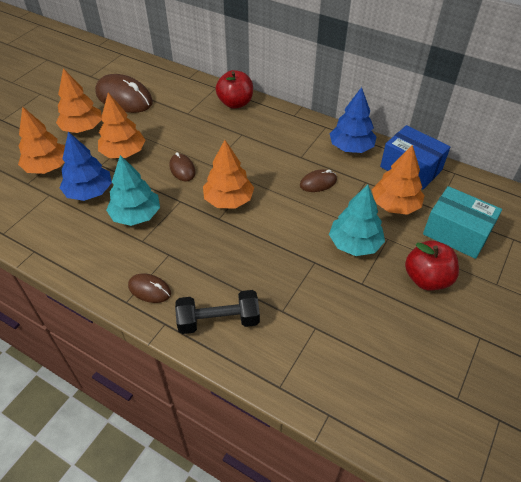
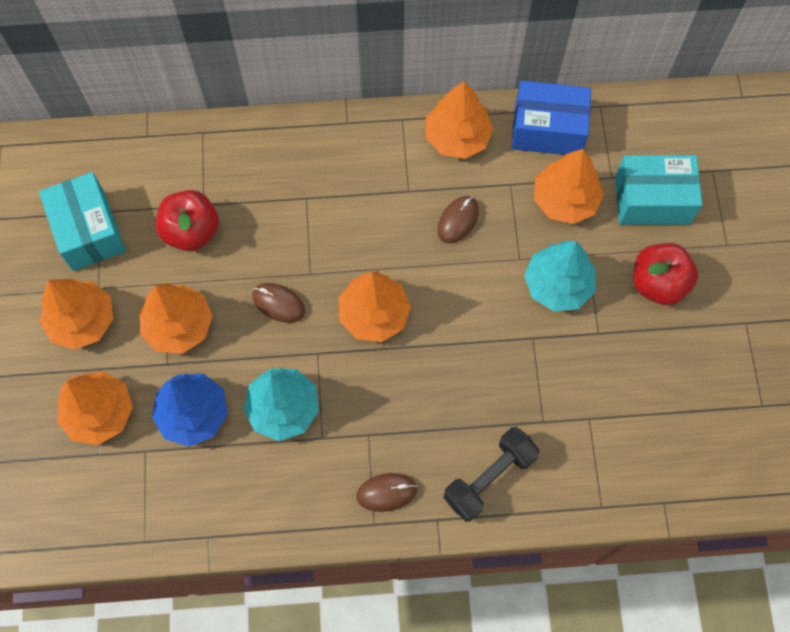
camera: 35 degrees left, 20 degrees up
brown mouse [95,74,153,113] -> turquoise box [39,172,126,271]
red apple [216,70,253,109] -> red apple moved to [156,190,219,251]
blue tree [329,87,377,153] -> orange tree [426,81,494,159]

